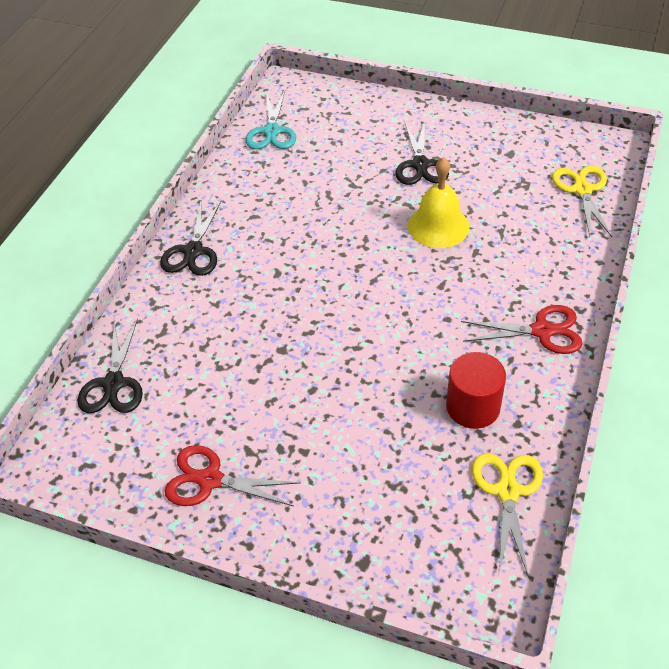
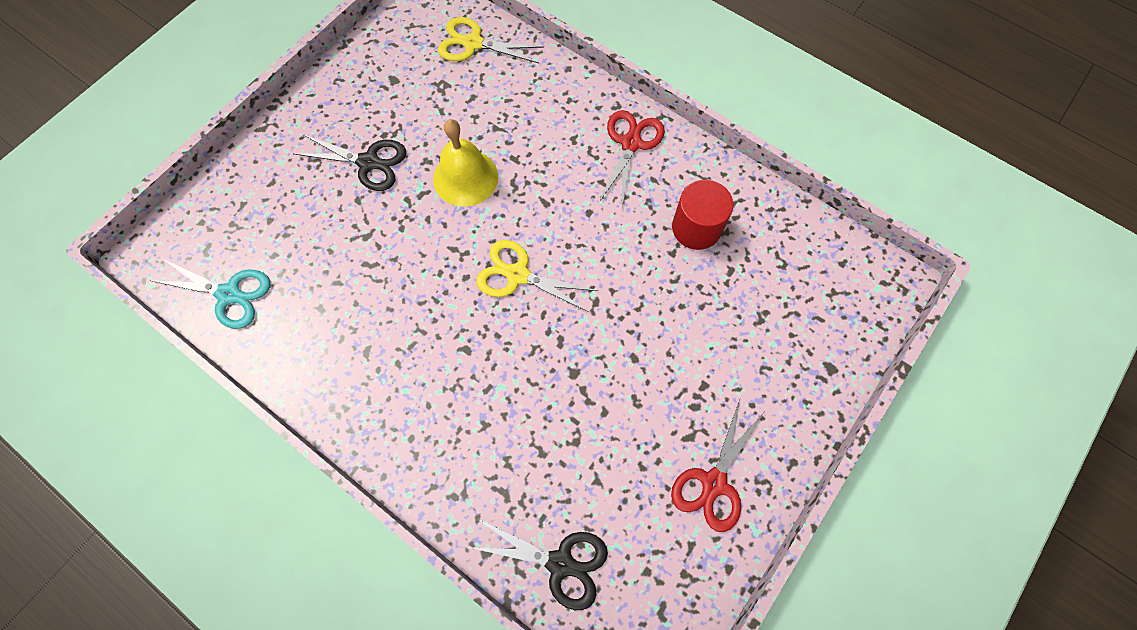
camera: 75 degrees left, 20 degrees up
black scissors [160,201,221,276] -> none
yellow scissors [472,453,543,578] -> yellow scissors moved to [476,240,598,312]

